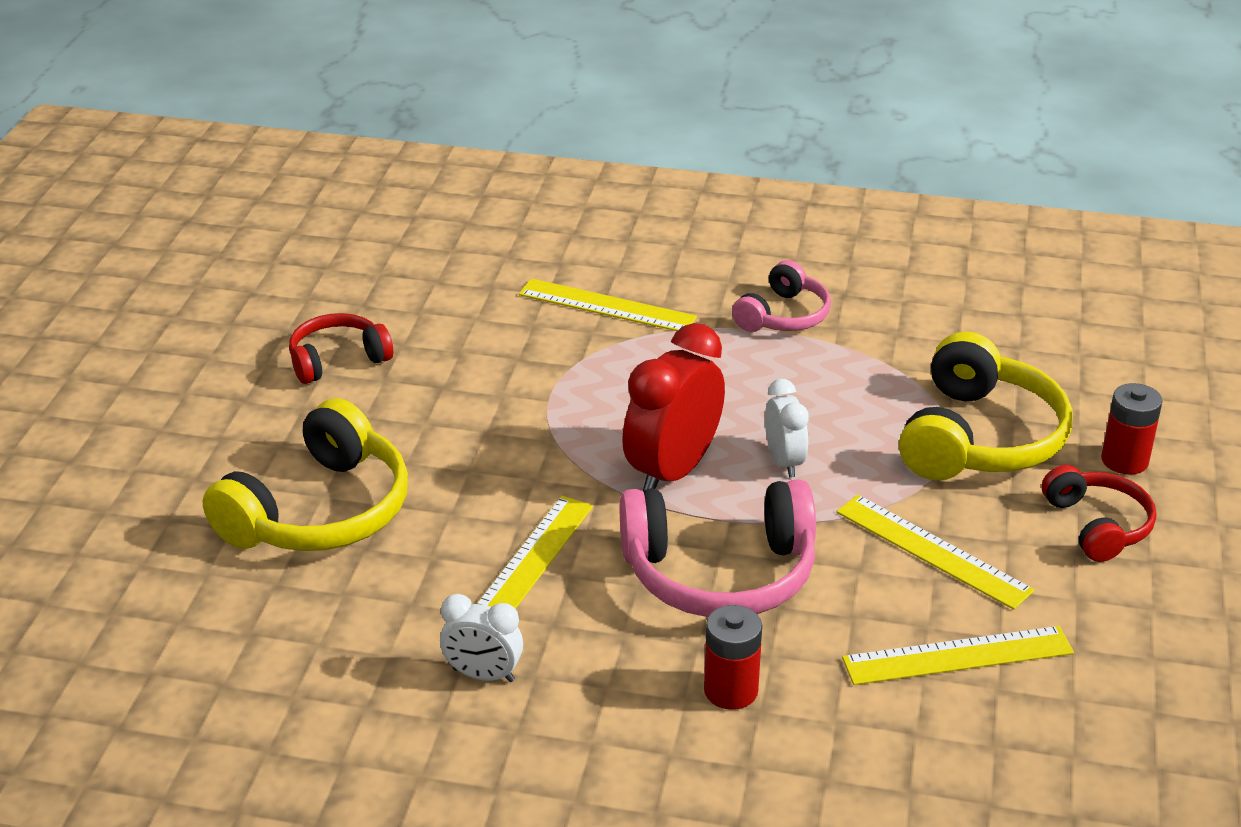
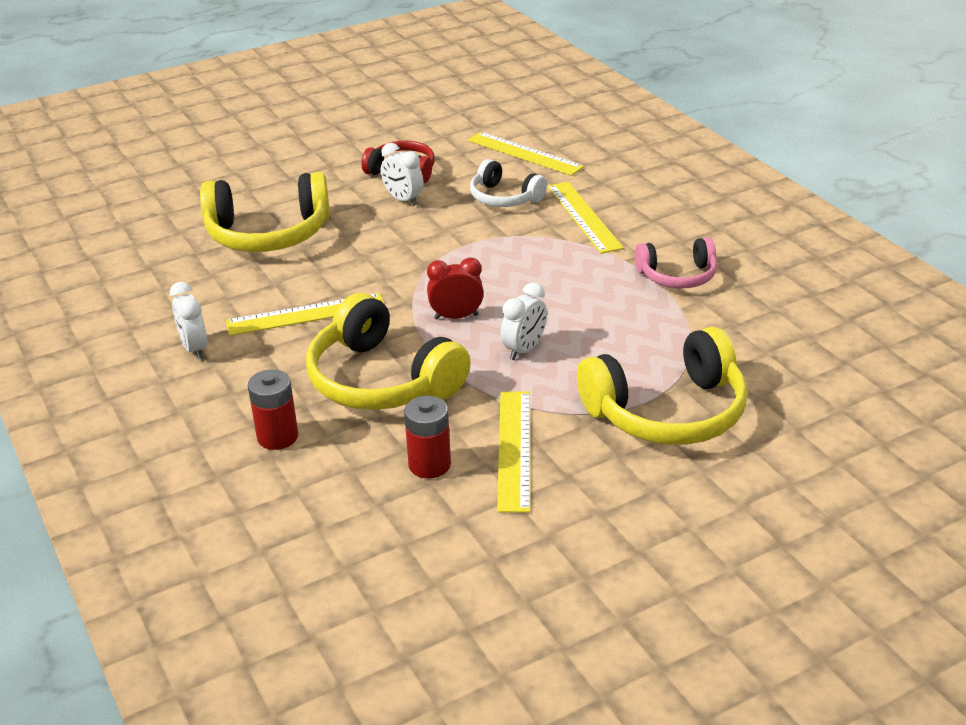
camera: 50 degrees right, 0 degrees up
pink headphones [620,480,816,617] -> yellow headphones [306,293,470,410]
red clock [622,323,725,491] -> red clock [427,257,484,320], size x0.56
yellow ruler [842,626,1074,685] -> yellow ruler moved to [467,132,584,176]
red headphones [1042,465,1156,562] -> none
red battery [1101,383,1163,475] -> red battery moved to [404,396,451,479]
none -> white clock [381,143,424,206]
none -> white headphones [470,159,547,207]

